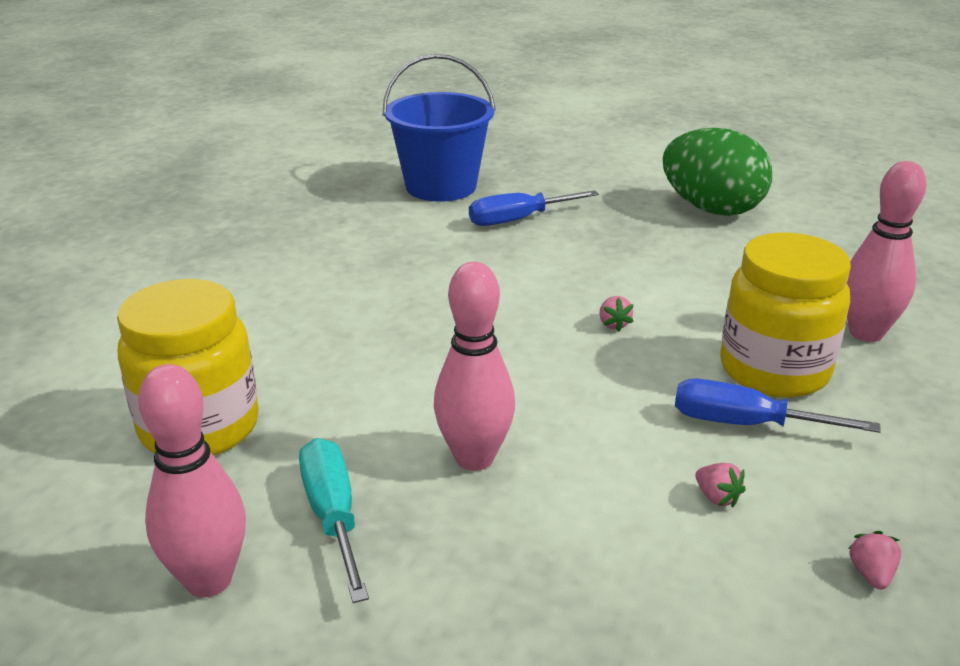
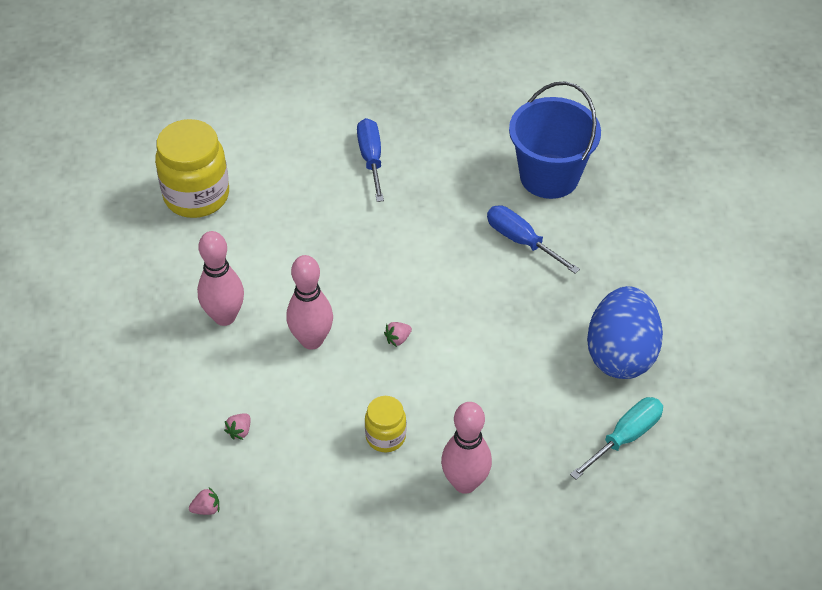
camera: 65 degrees right, 20 degrees up
pink bowling pin [138,364,246,597] -> pink bowling pin moved to [286,255,333,350]
turquoise screwdriver [299,438,369,603] -> turquoise screwdriver moved to [570,397,663,480]
green egg [663,128,772,216] -> blue egg [587,286,663,379]
blue screwdriver [675,379,881,433] -> blue screwdriver moved to [357,118,384,202]
yellow jar [720,233,851,398] -> yellow jar [365,396,406,452], size x0.53

